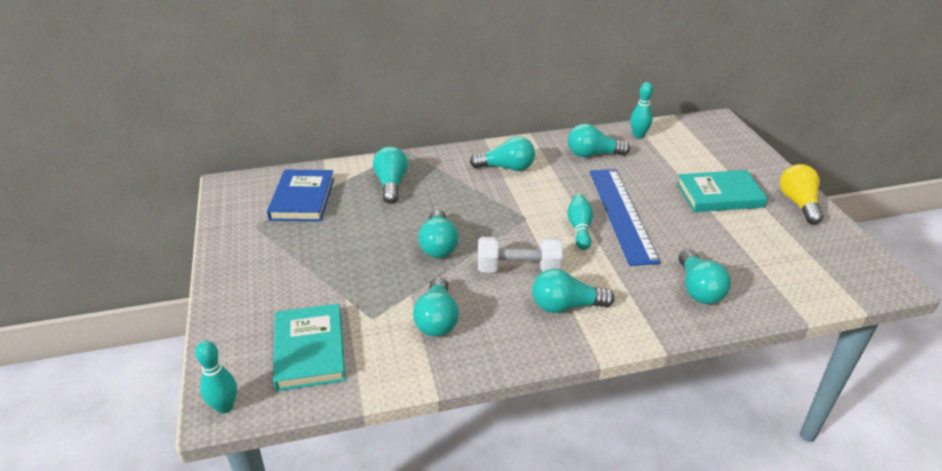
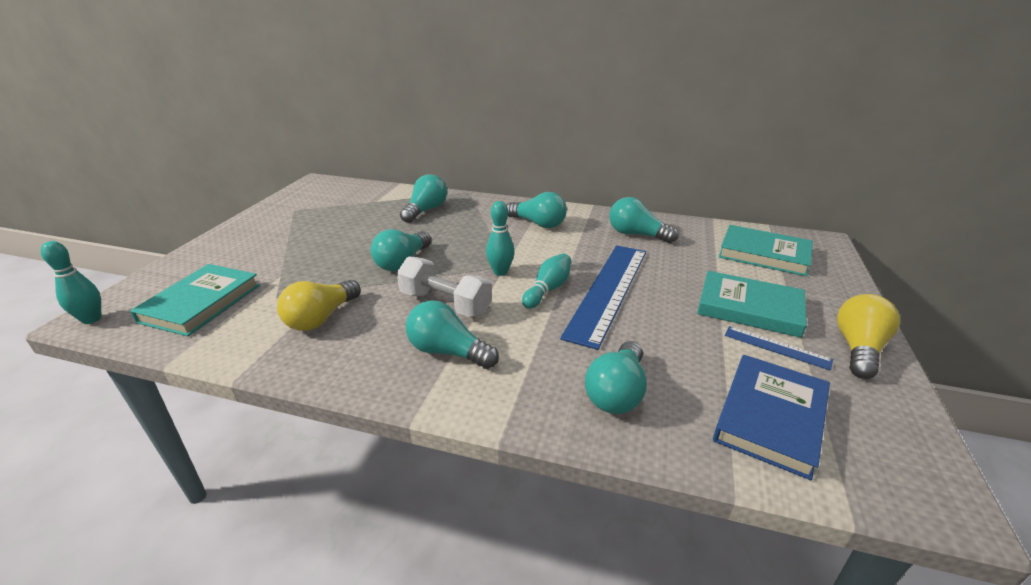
camera: 30 degrees right, 5 degrees down
blue book [267,170,334,221] -> blue book moved to [713,355,830,480]
turquoise light bulb [413,277,459,337] -> yellow light bulb [277,280,361,331]
turquoise bowling pin [630,82,653,138] -> turquoise bowling pin moved to [486,201,514,276]
none -> turquoise book [719,225,813,276]
none -> blue ruler [725,326,833,371]

